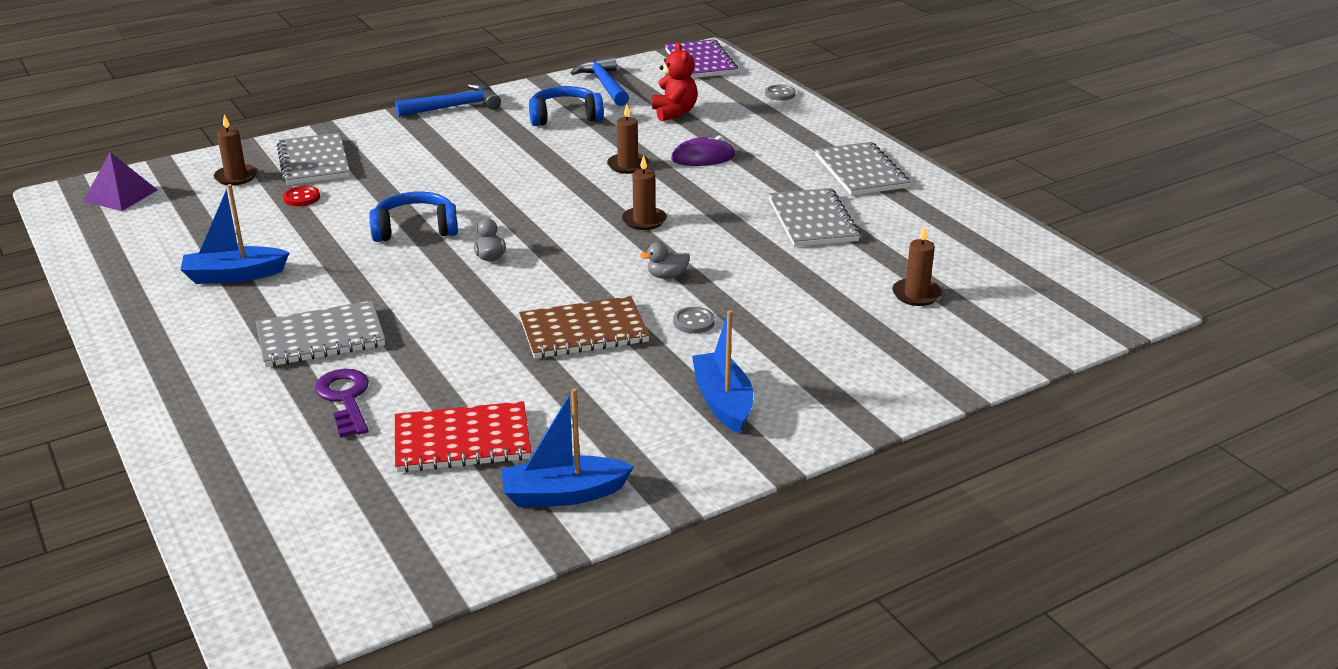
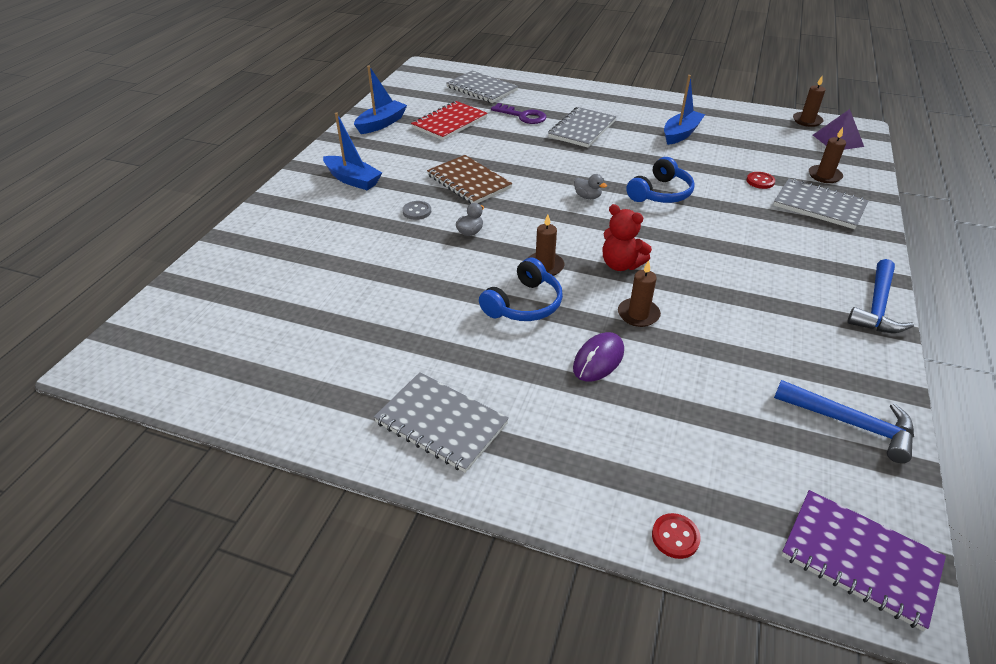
camera: 140 degrees right, 10 degrees up
brown notebook [519,296,650,359] -> brown notebook turned 75 degrees counterclockwise [427,155,512,203]
blue headphones [529,86,604,126] -> blue headphones moved to [479,258,563,321]
red teddy bear [652,42,698,121] -> red teddy bear moved to [603,204,652,271]
grey button [765,85,796,101] -> red button [652,513,701,559]
grey notebook [769,188,860,247] -> grey notebook moved to [447,71,518,103]
brown candle [892,225,942,306] -> brown candle moved to [793,76,825,127]

